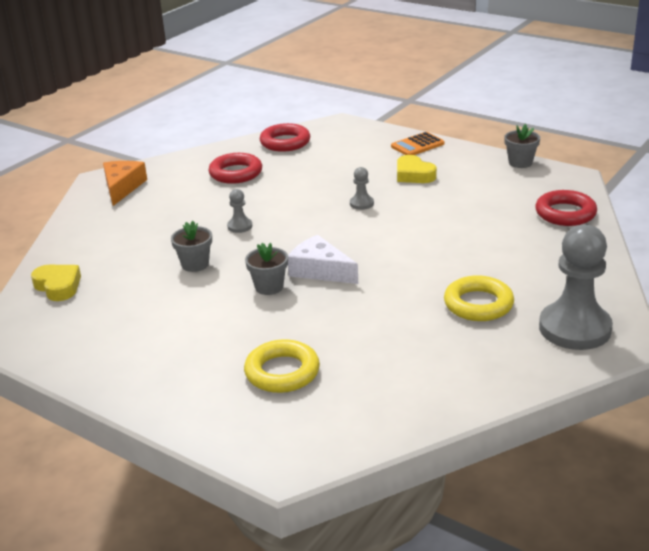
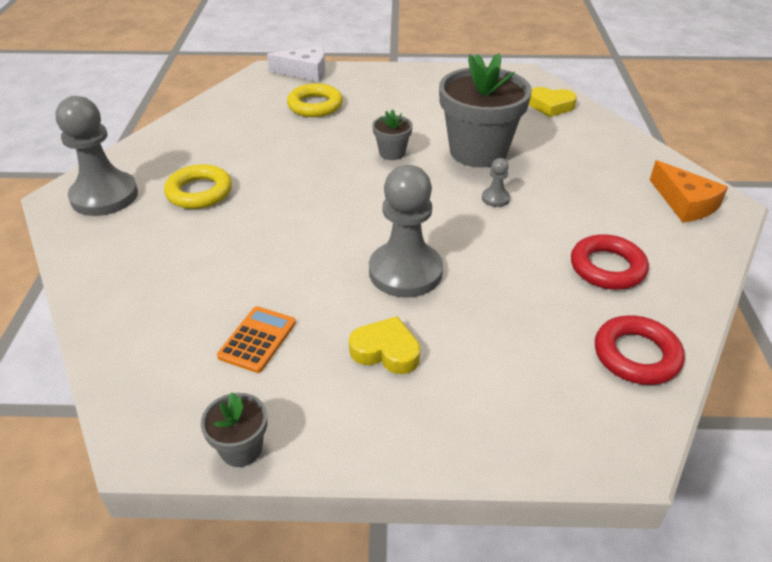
camera: 145 degrees right, 10 degrees up
grey flower pot [171,221,212,272] -> grey flower pot [439,53,532,167], size x2.20
white cheese [288,235,358,284] -> white cheese moved to [267,46,325,82]
grey pawn [350,167,374,210] -> grey pawn [369,165,443,298], size x2.33
orange calculator [391,132,444,155] -> orange calculator moved to [217,306,296,373]
red ring [535,190,597,226] -> none

